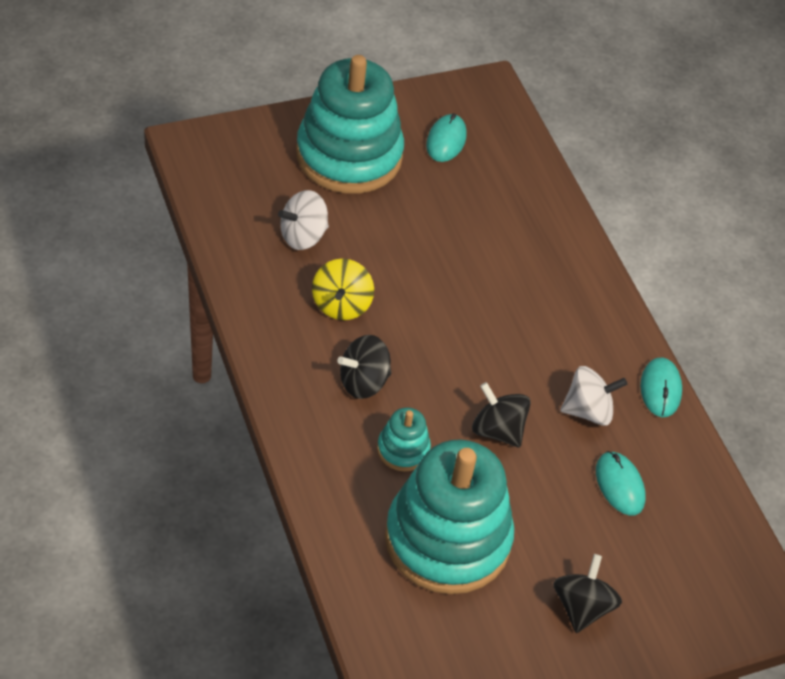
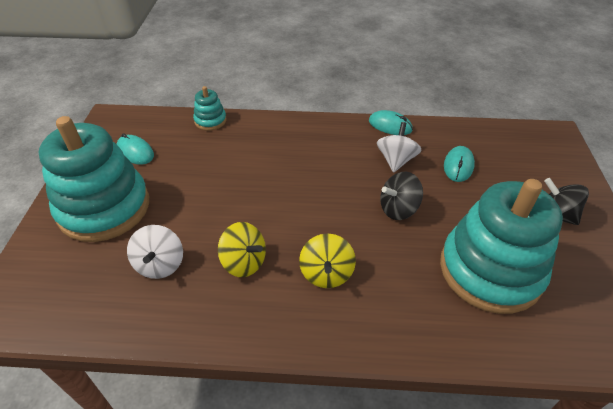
camera: 60 degrees left, 5 degrees down
black spinning top [337,335,392,399] -> yellow spinning top [299,234,356,288]
turquoise stacking toy [377,407,431,472] -> turquoise stacking toy moved to [193,86,227,131]
turquoise mouse [596,451,646,516] -> turquoise mouse turned 75 degrees counterclockwise [444,146,475,182]

